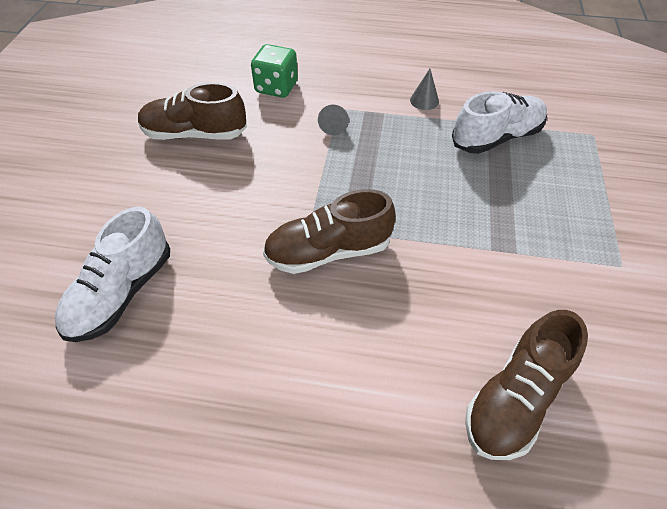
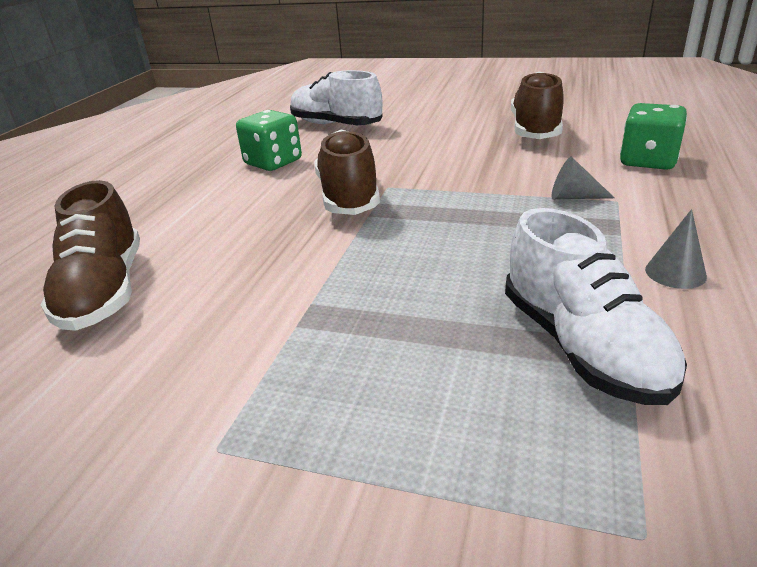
camera: 100 degrees right, 20 degrees down
brown shoe [465,310,588,460] -> brown shoe turned 150 degrees counterclockwise [40,180,140,331]
none -> green dice [236,110,302,171]

